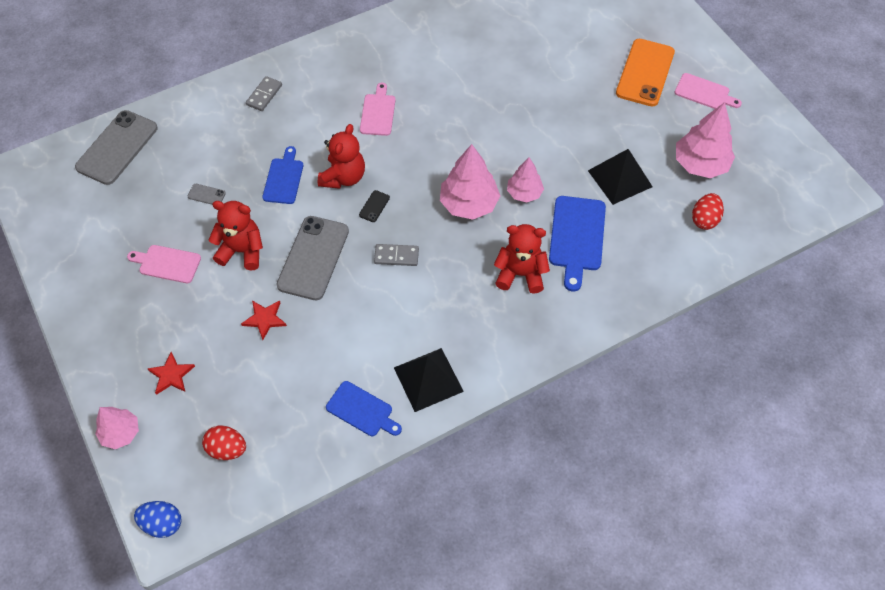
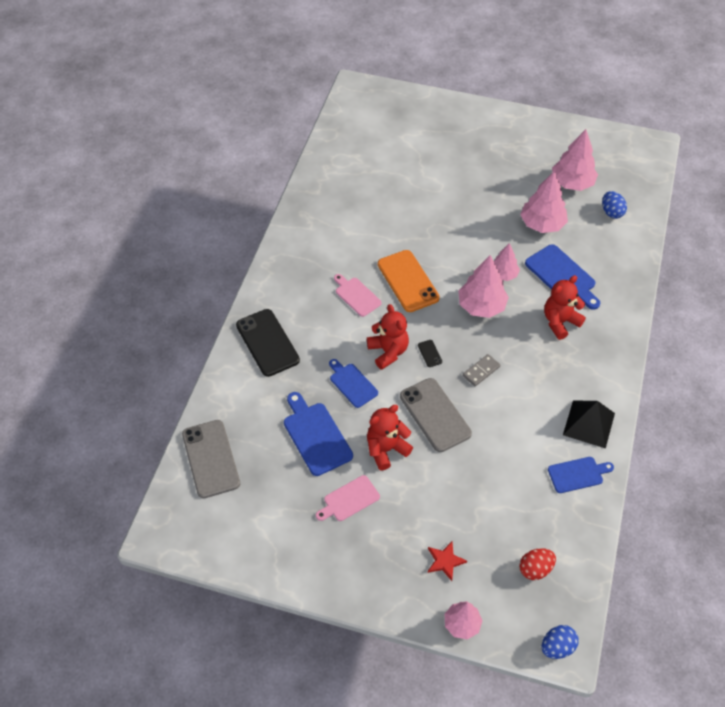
camera: 45 degrees left, 5 degrees down
grey phone [188,184,226,205] -> blue cutting board [284,392,353,476]
red star [241,301,287,340] -> none
grey domino [246,76,282,111] -> black phone [236,309,300,377]
black pyramid [588,149,653,205] -> pink tree [520,171,568,233]
orange phone [616,39,675,106] -> orange phone moved to [378,250,440,312]
pink cutting board [674,73,742,109] -> none
red egg [692,193,724,230] -> blue egg [602,191,627,219]

